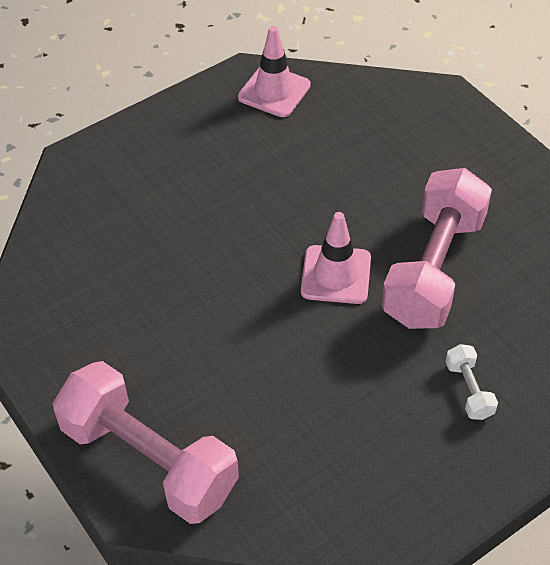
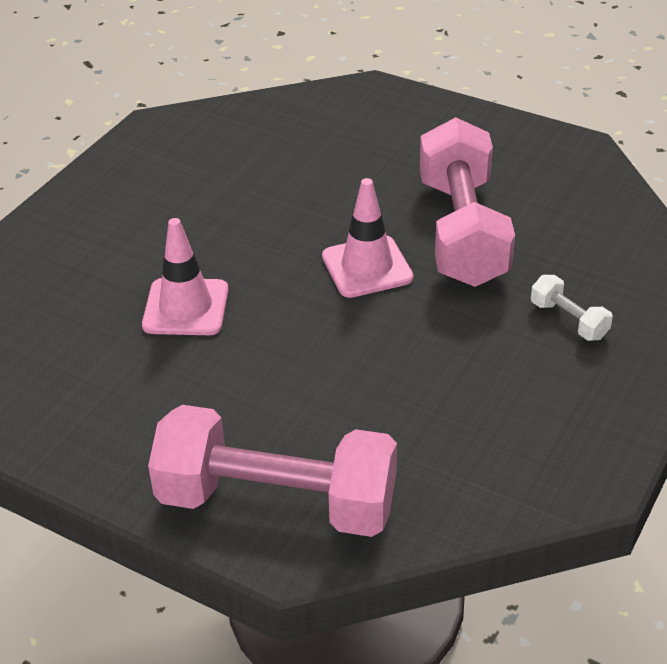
camera: 25 degrees left, 10 degrees down
pink traffic cone [238,26,311,117] -> pink traffic cone moved to [142,218,229,335]

